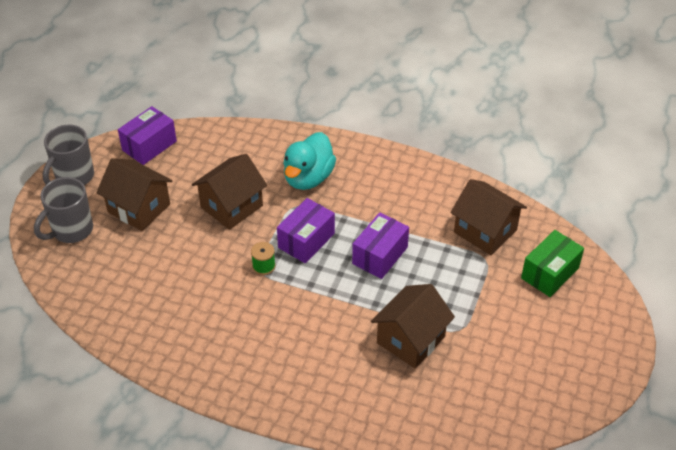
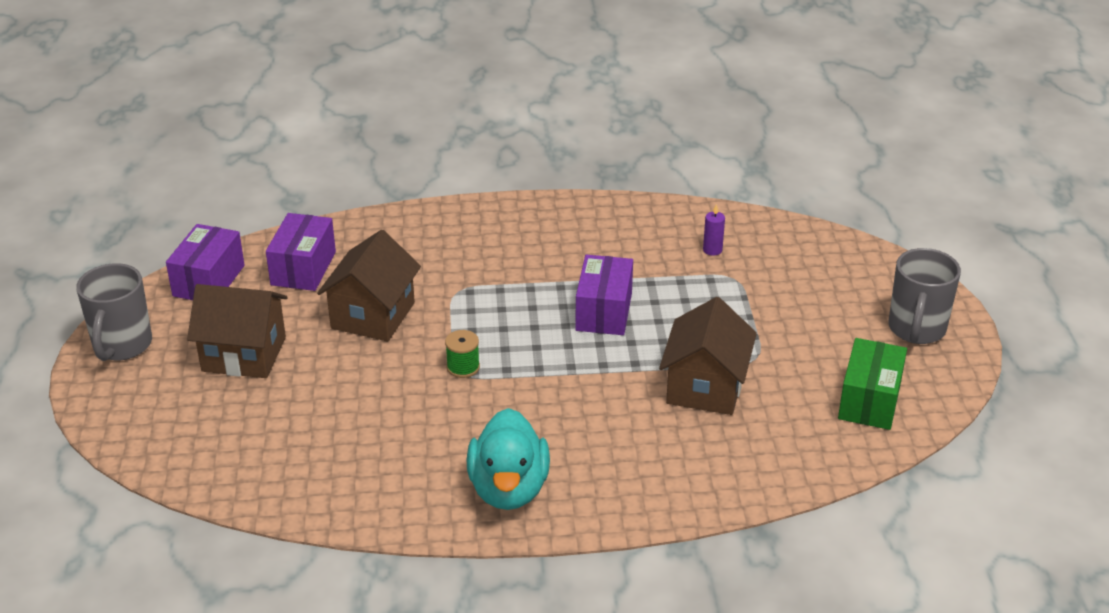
camera: 25 degrees left, 10 degrees down
grey mug [34,177,93,243] -> grey mug moved to [888,248,961,344]
purple box [277,198,335,263] -> purple box moved to [266,213,336,291]
turquoise duck [283,132,336,190] -> turquoise duck moved to [467,408,550,510]
brown house [451,179,527,255] -> purple candle [703,204,725,256]
green box [521,230,584,297] -> green box moved to [838,338,907,430]

